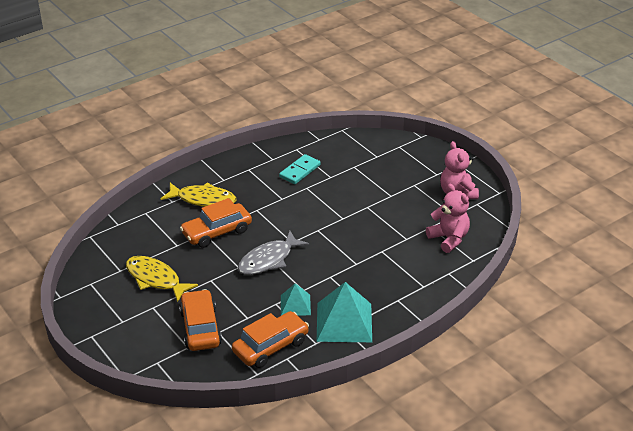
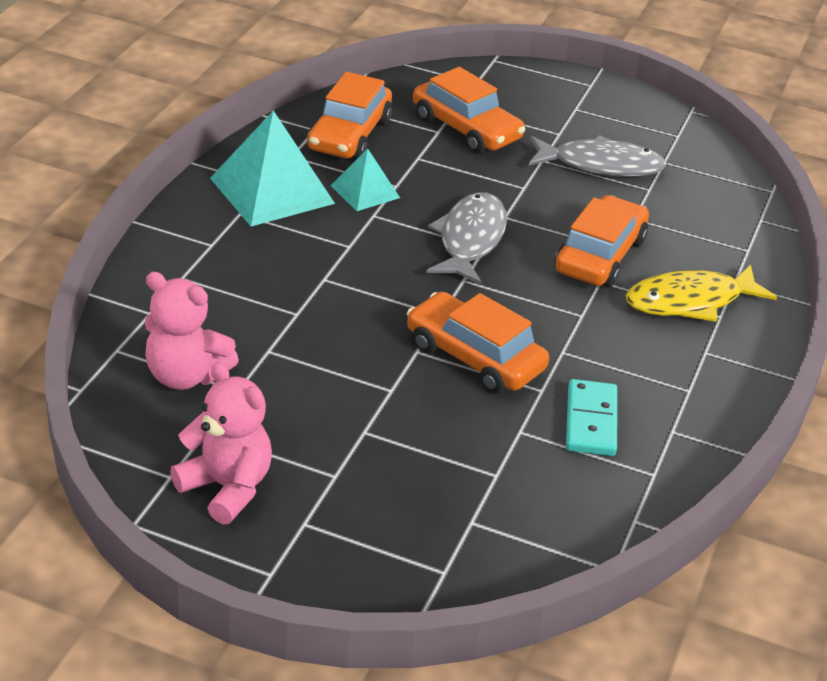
camera: 145 degrees right, 0 degrees up
yellow fish [126,256,198,302] -> grey fish [528,135,667,177]
none -> orange car [407,292,549,393]

